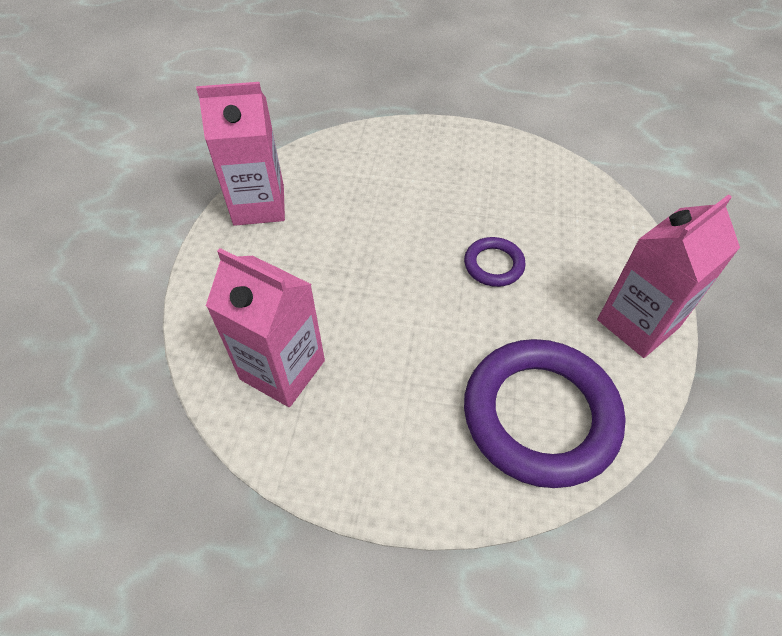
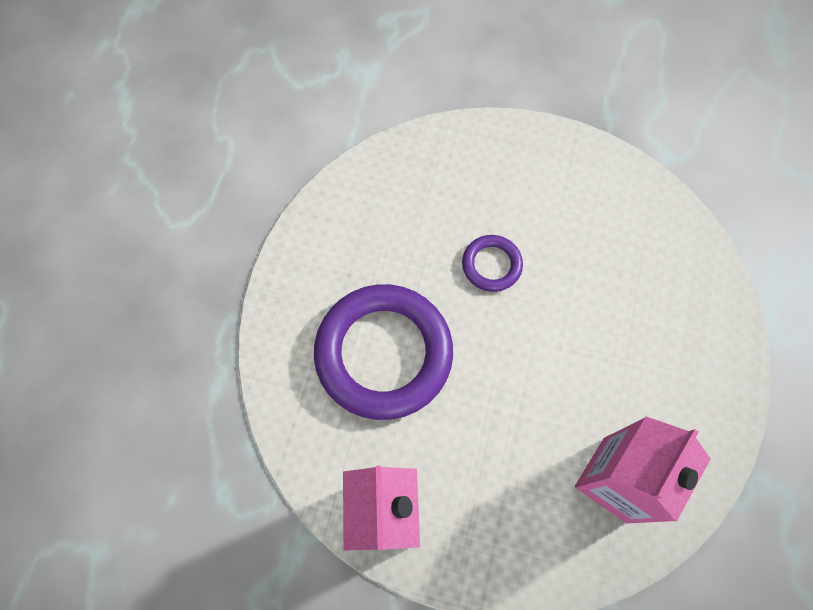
camera: 85 degrees left, 15 degrees up
purple ring [464,339,626,488] -> purple ring moved to [314,284,453,420]
pink carton [597,194,740,358] -> none

